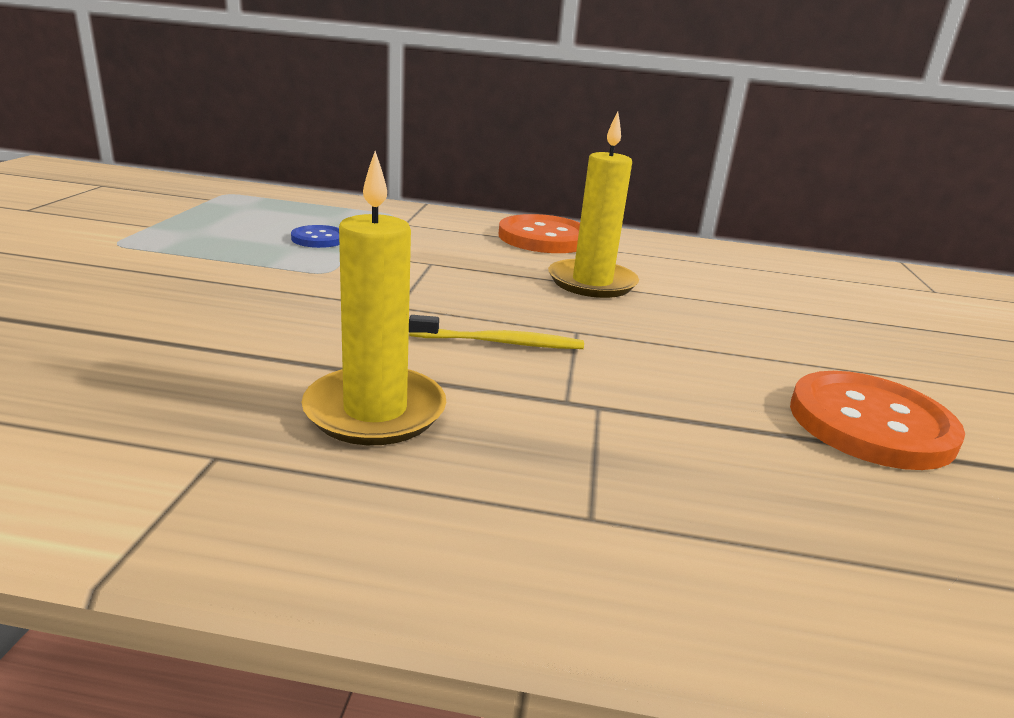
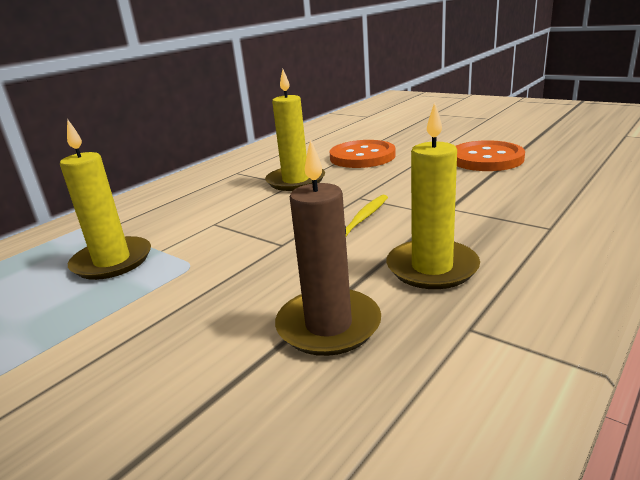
camera: 55 degrees left, 0 degrees up
blue button [291,225,339,248] -> yellow candle [60,119,151,280]
orange button [499,214,580,253] -> orange button moved to [330,140,396,168]
none -> brown candle [275,139,381,356]

